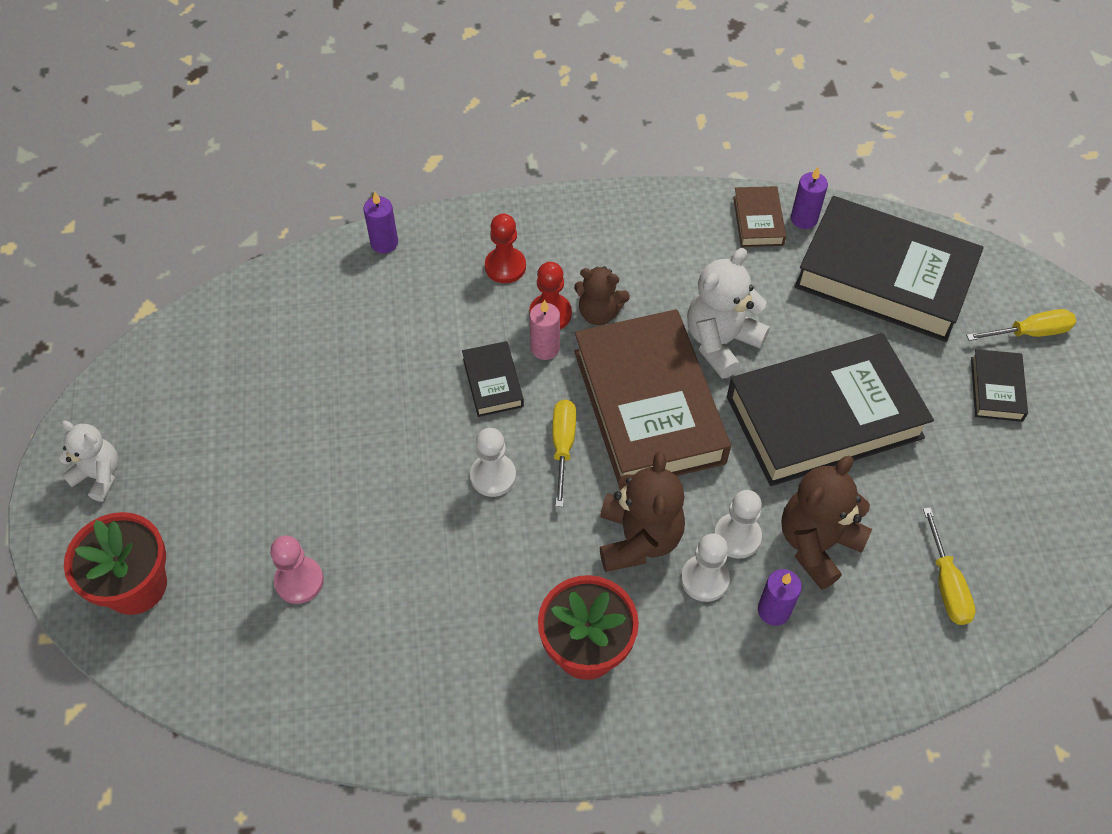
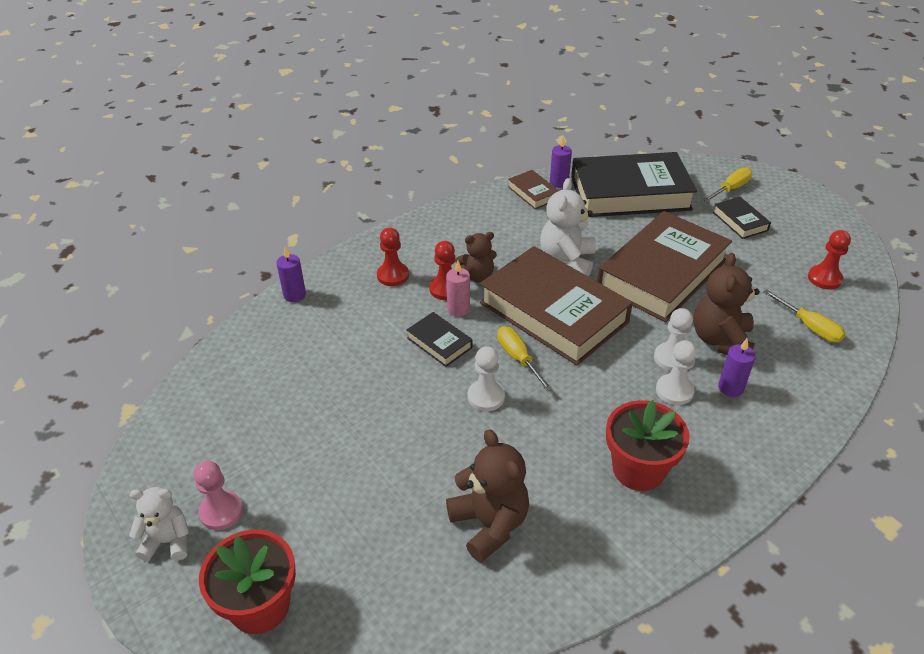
camera: 30 degrees left, 15 degrees down
pink pawn [270,536,324,604] -> pink pawn moved to [194,461,243,530]
brown teddy bear [600,452,685,572] -> brown teddy bear moved to [446,429,529,563]
black book [727,333,934,486] -> brown book [597,211,732,322]
none -> red pawn [808,230,851,289]

